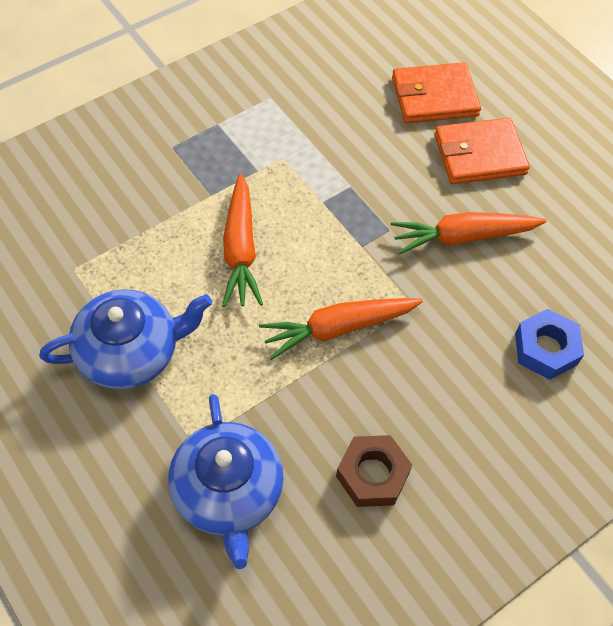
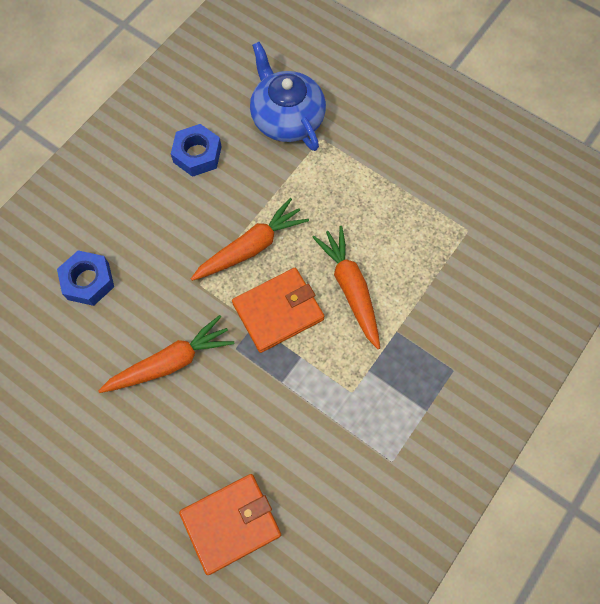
camera: 165 degrees right, 10 degrees up
blue teapot [39,289,212,389] -> none
brown nut [336,435,412,507] -> blue nut [171,124,221,177]
orange wallet [434,117,530,184] -> orange wallet moved to [232,268,325,353]

